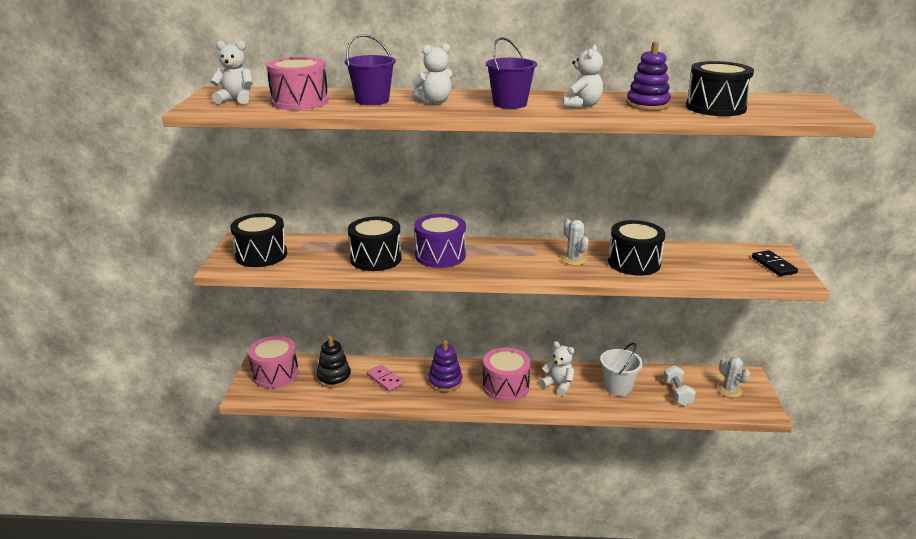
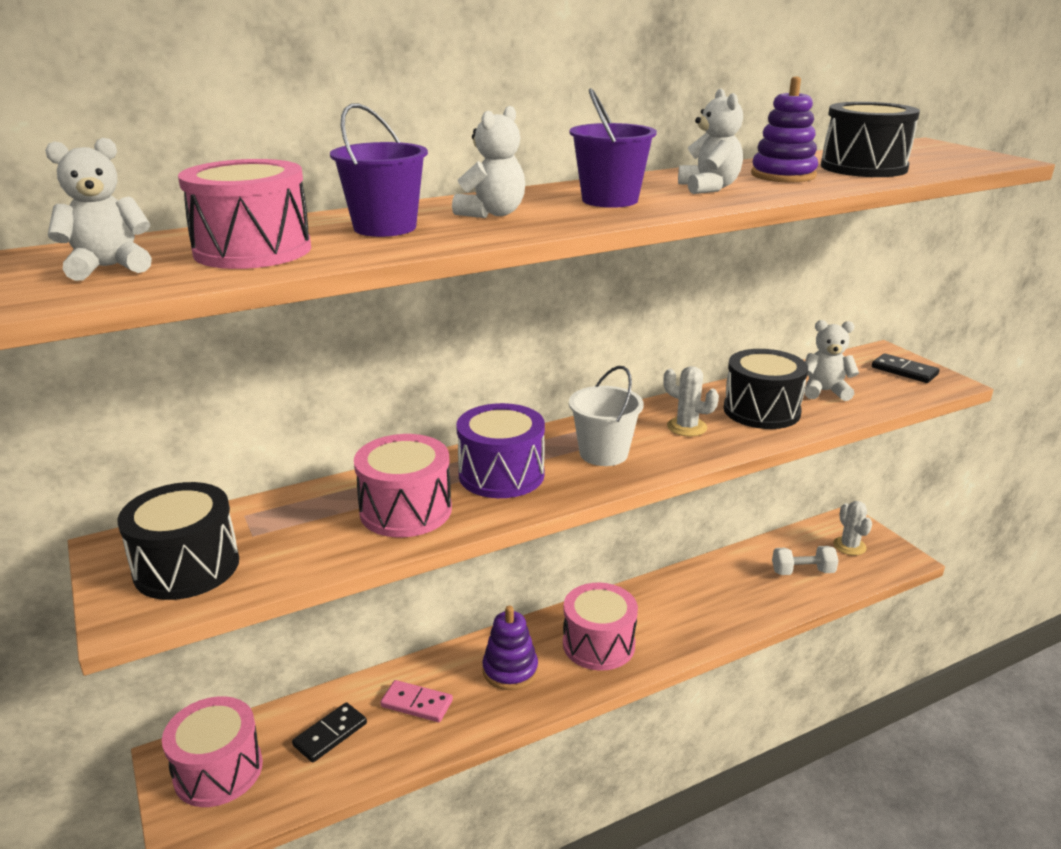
camera: 30 degrees left, 0 degrees up
black stacking toy [317,336,351,388] -> black domino [292,702,367,763]
black drum [348,217,401,271] -> pink drum [354,434,452,537]
white teddy bear [539,341,575,396] -> white teddy bear moved to [805,320,859,401]
white bucket [600,343,643,396] -> white bucket moved to [569,366,644,466]
white dumbbell [663,365,696,406] -> white dumbbell turned 60 degrees counterclockwise [772,546,839,575]
white cactus [717,357,750,398] -> white cactus turned 45 degrees clockwise [833,501,872,555]

